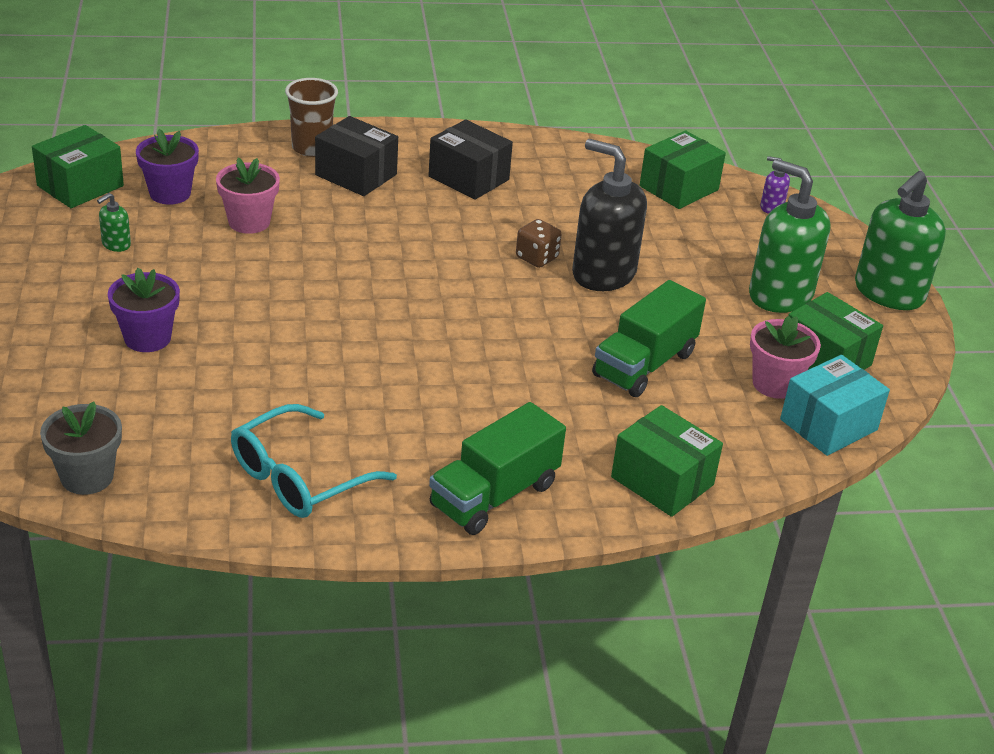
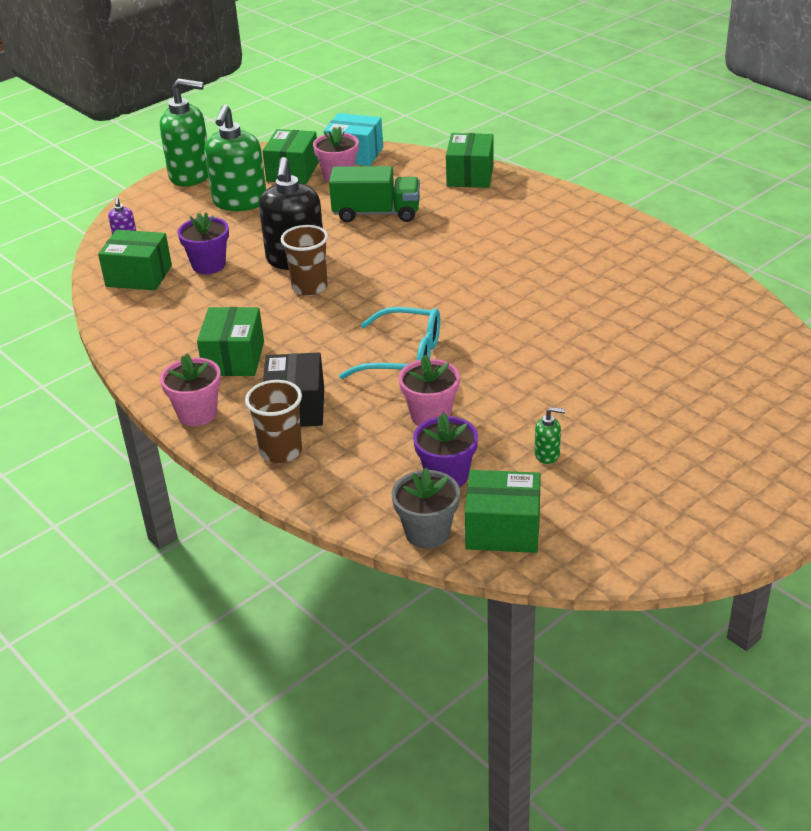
camera: 120 degrees left, 0 degrees up
grey flower pot [40,401,122,495] -> grey flower pot moved to [391,468,460,549]
purple flower pot [108,268,180,352] -> purple flower pot moved to [177,212,229,274]
turquoise glasses [231,404,397,518] -> turquoise glasses moved to [339,307,440,379]
black box [428,120,513,200] -> green box [197,307,264,376]
green truck [429,402,566,535] -> none
brown dice [516,219,561,268] -> brown cup [281,225,328,296]
none -> pink flower pot [160,353,221,426]

